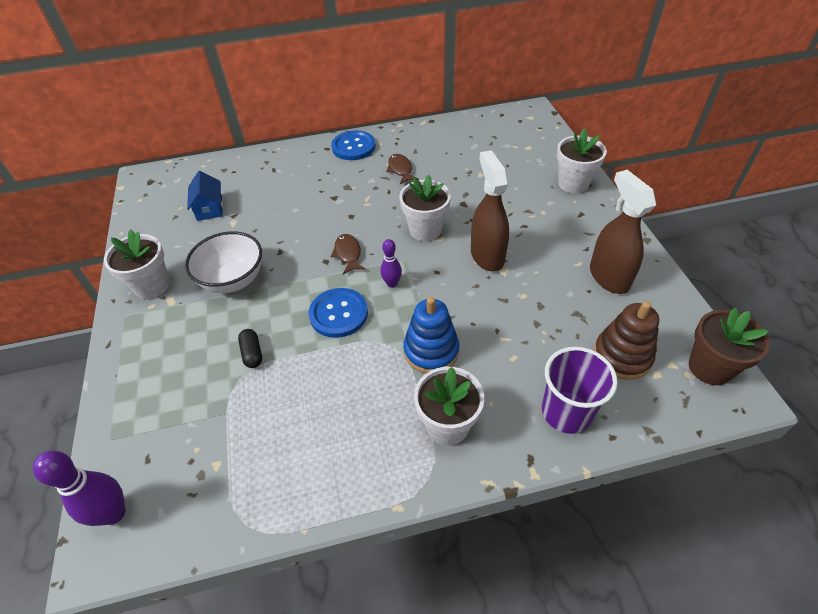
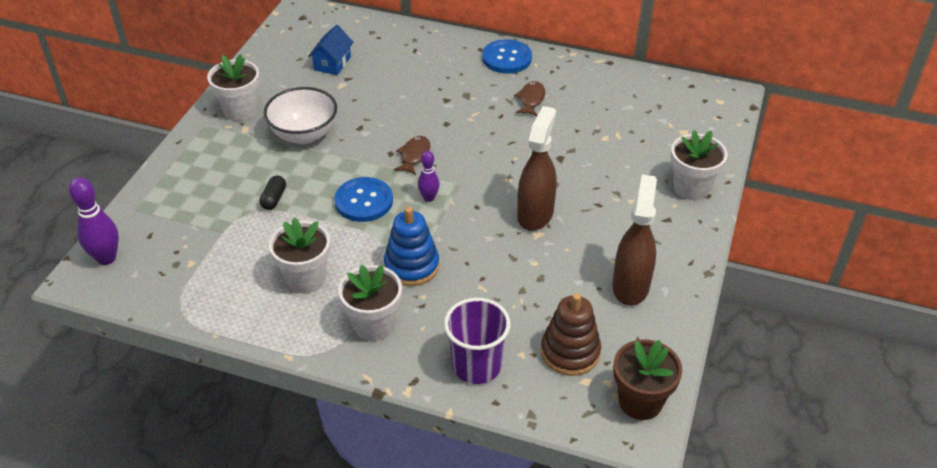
camera: 30 degrees right, 5 degrees down
white flower pot [399,175,451,241] -> white flower pot moved to [269,217,330,294]

